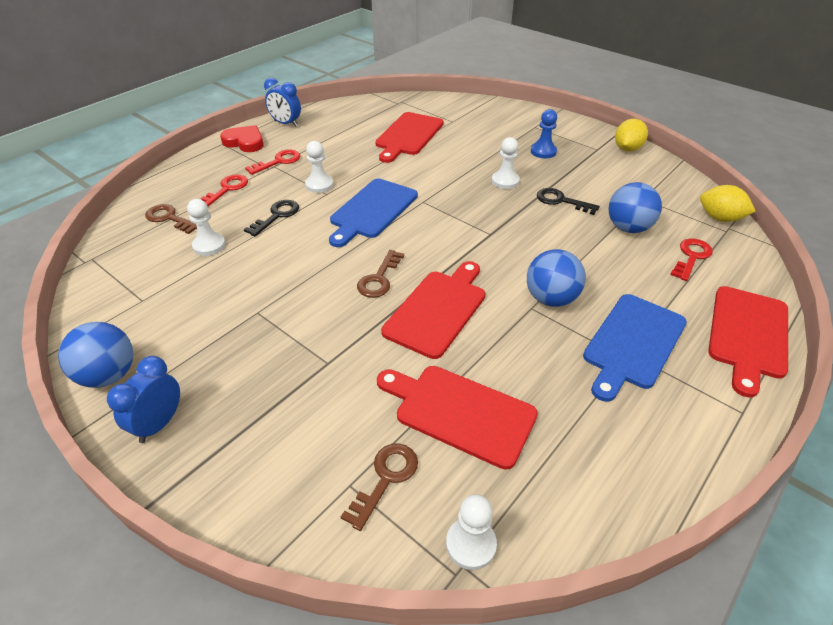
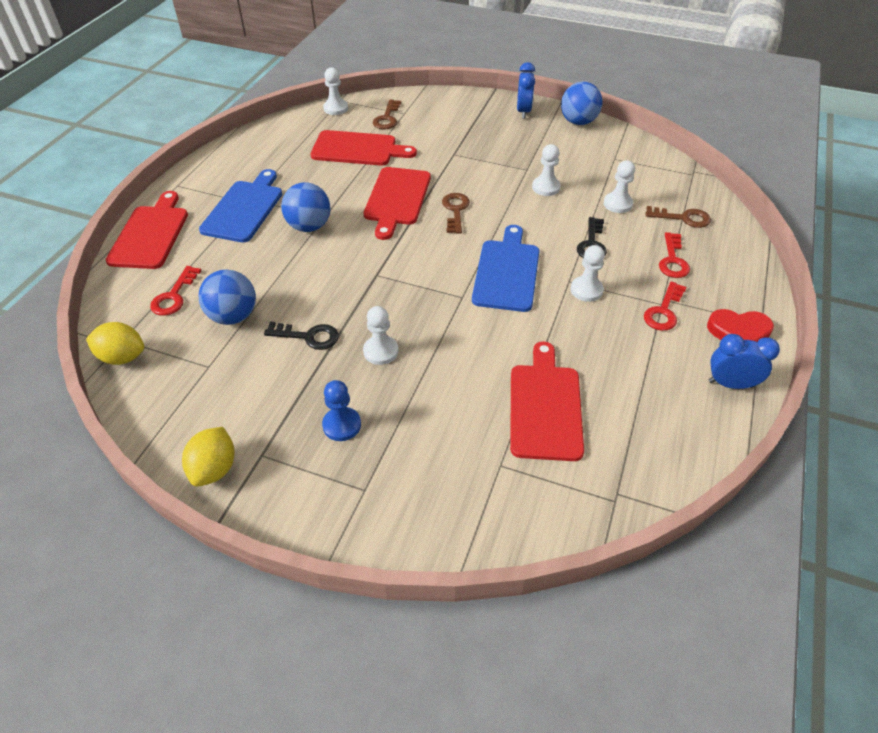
camera: 160 degrees right, 5 degrees up
none -> white pawn [532,144,561,196]

